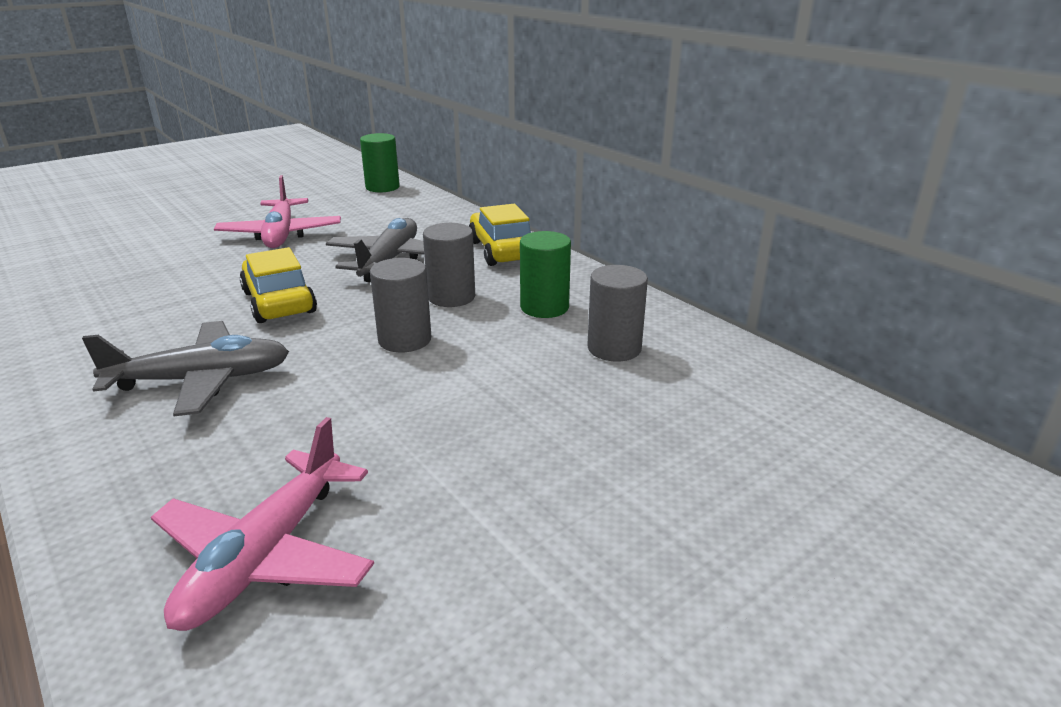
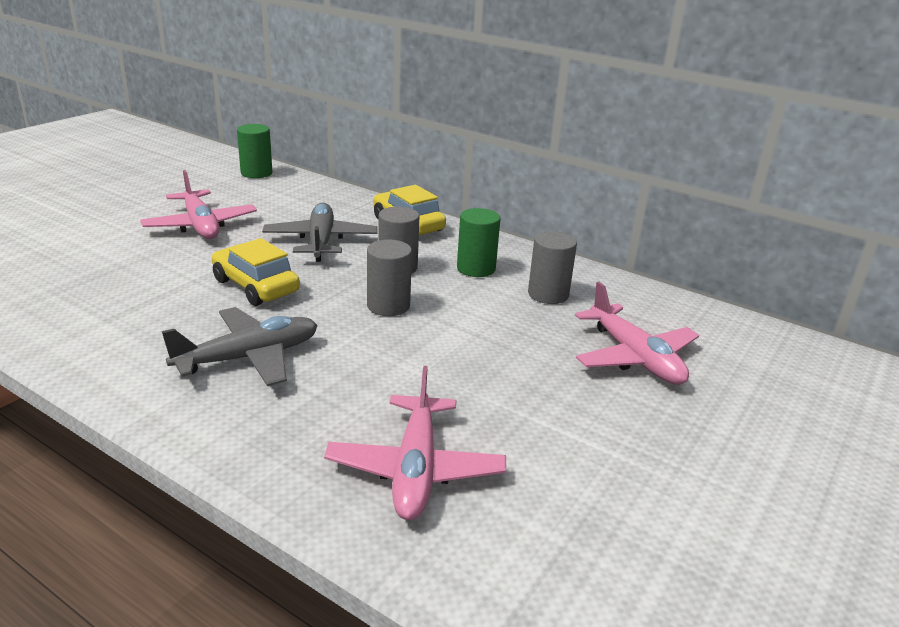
camera: 20 degrees left, 0 degrees up
none -> pink plane [575,282,699,385]

